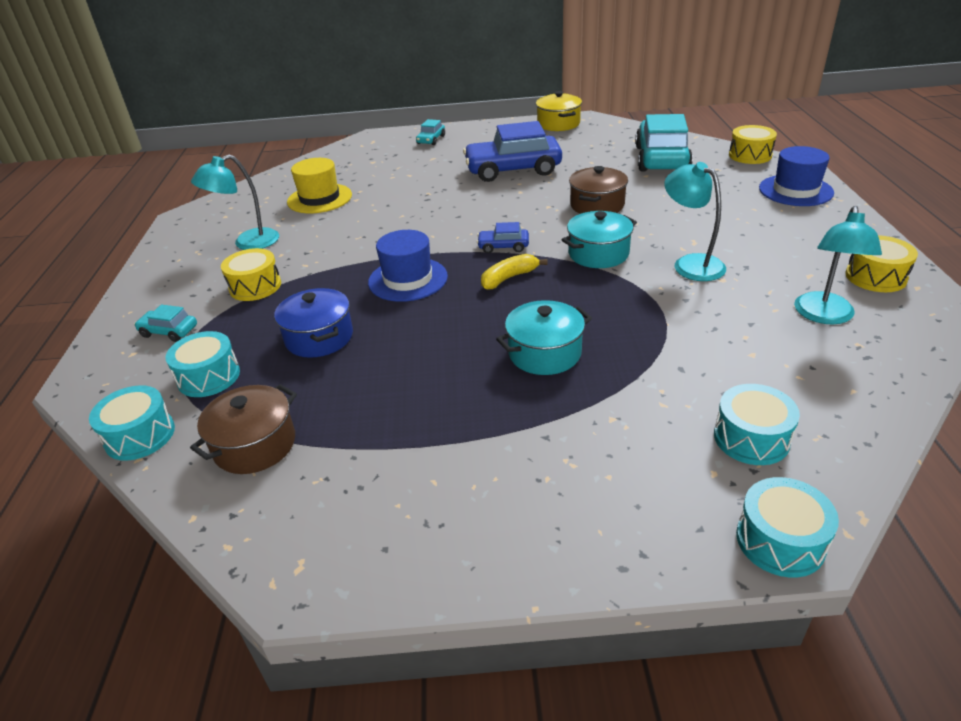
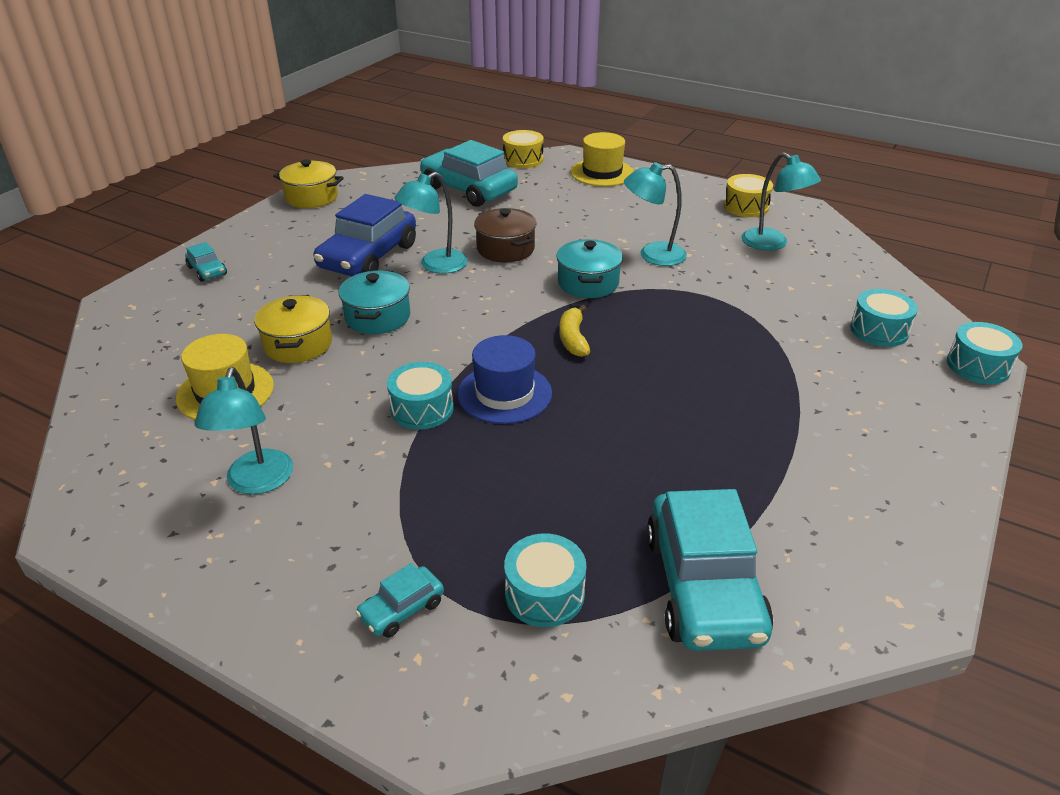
camera: 60 degrees left, 0 degrees up
turquoise drum [89,385,175,461] -> turquoise drum moved to [387,362,454,430]
brown pot [190,384,297,474] -> turquoise car [646,489,773,651]
yellow drum [221,248,281,301] -> none
blue pot [274,288,353,358] -> none
blue car [477,222,529,253] -> none
turquoise pot [496,300,592,375] -> turquoise pot moved to [339,270,410,334]
blue hat [759,146,834,206] -> yellow hat [571,132,634,187]
none -> yellow pot [254,295,332,363]
none -> turquoise lamp [394,172,468,274]

